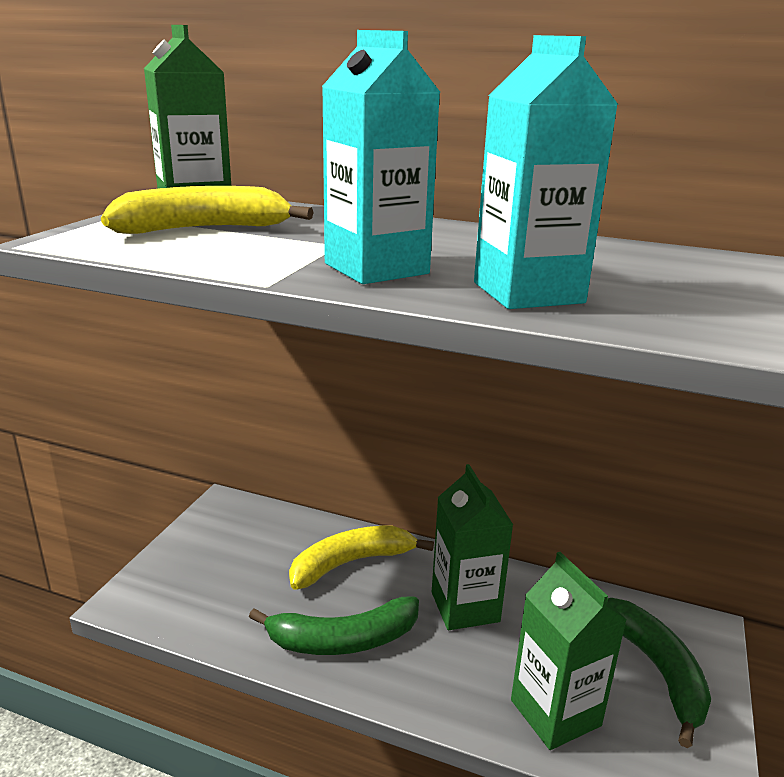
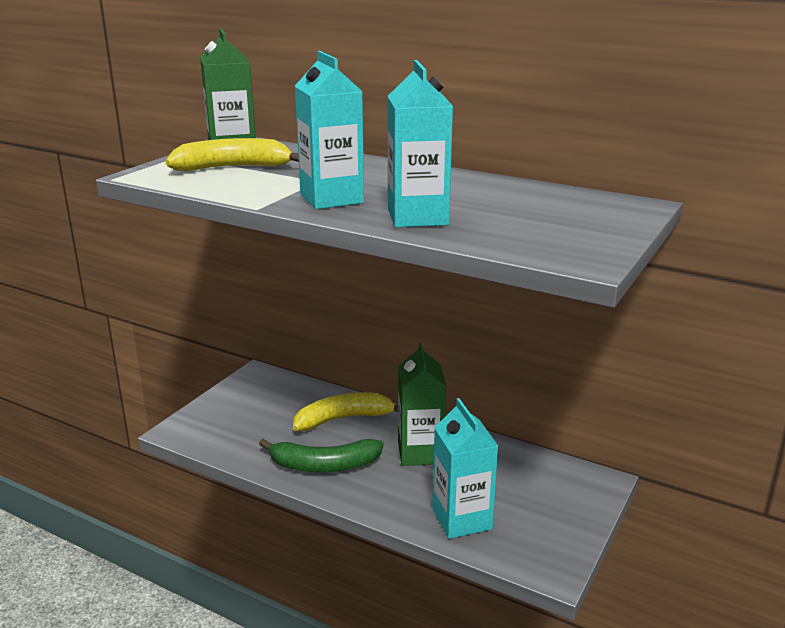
camera: 10 degrees right, 0 degrees up
green carton [511,552,627,750] -> turquoise carton [432,398,498,539]
green banana [607,598,711,748] -> none

